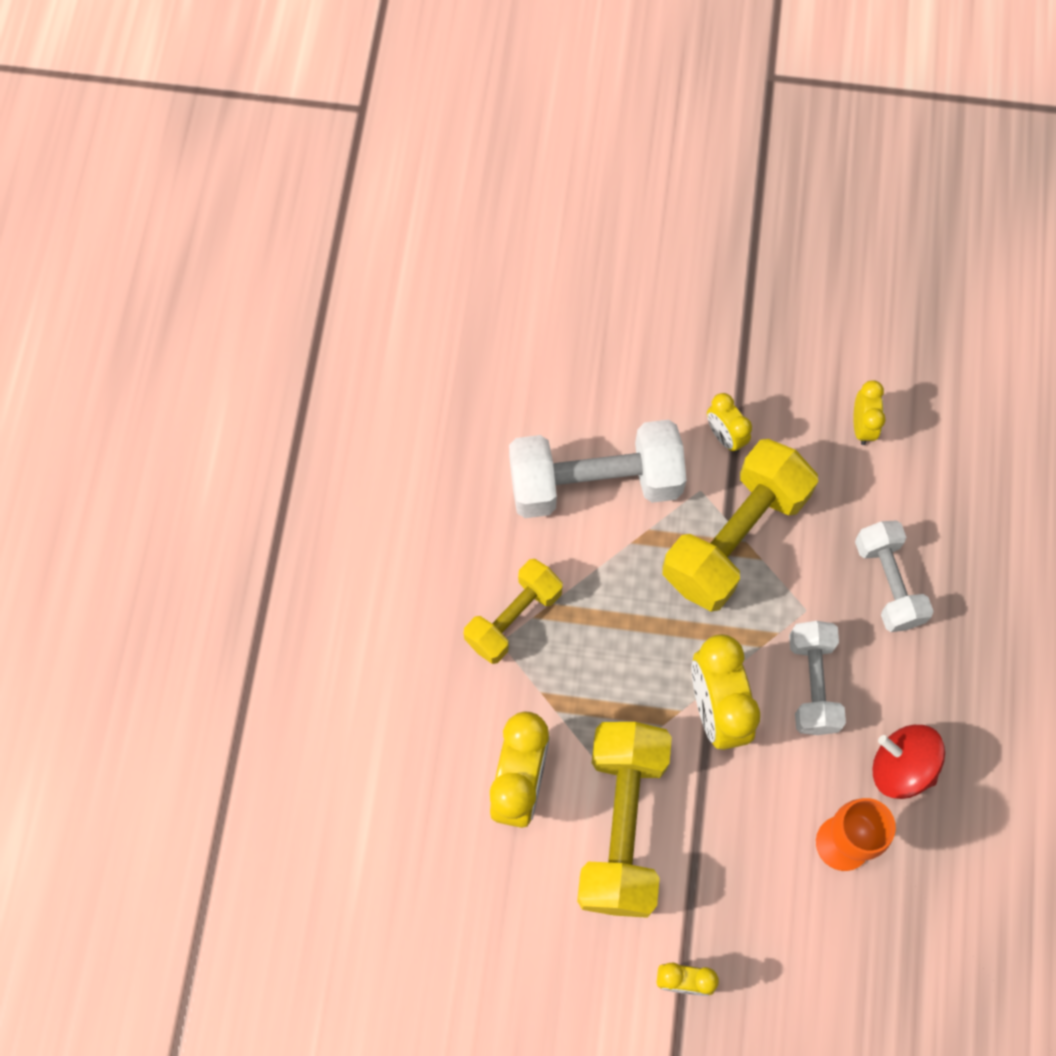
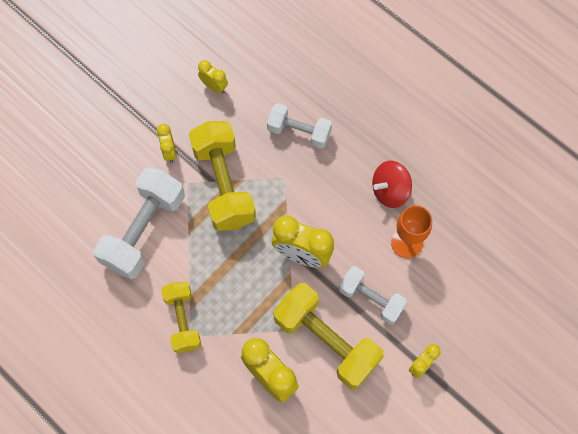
camera: 55 degrees left, 0 degrees up
yellow clock [707,393,752,453] -> yellow clock turned 75 degrees clockwise [157,124,177,163]
white dumbbell [789,621,846,735] -> white dumbbell moved to [338,266,407,325]

